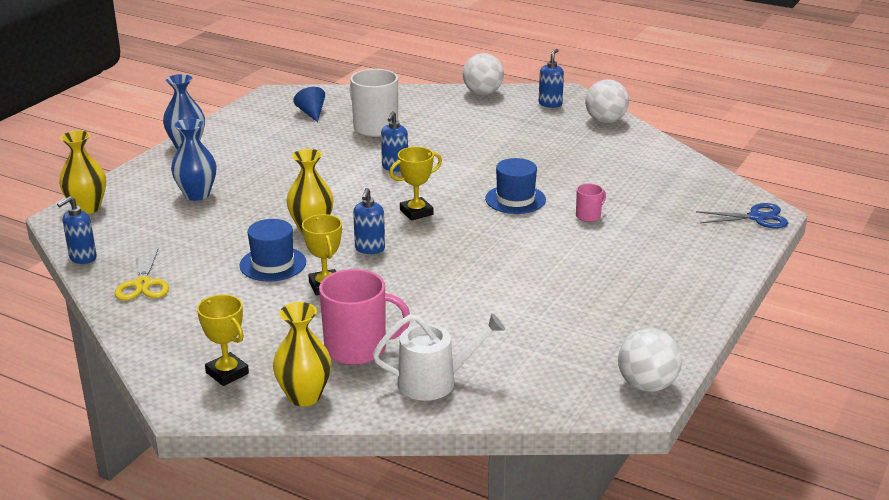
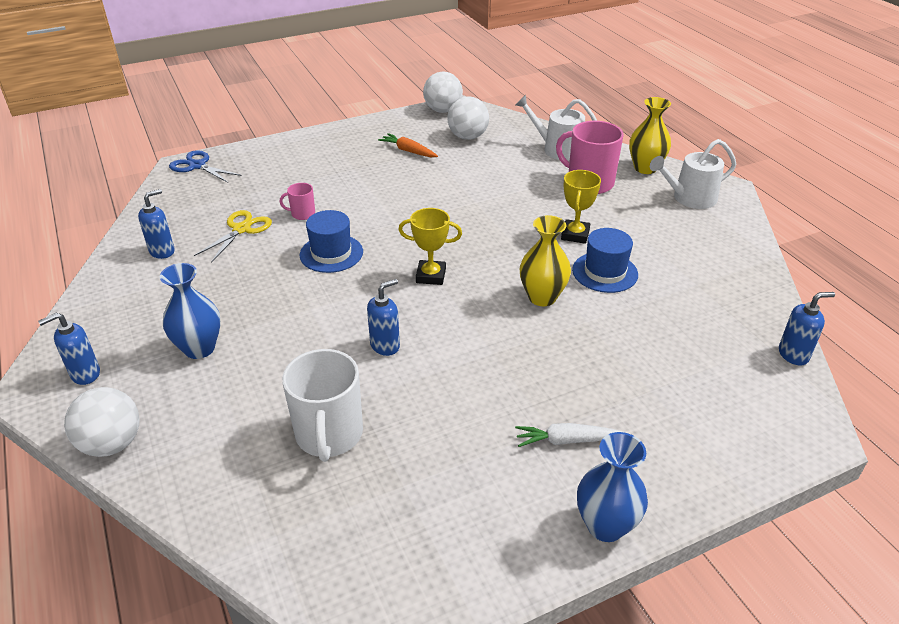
camera: 145 degrees left, 10 degrees up
yellow vase [59,130,106,214] -> none
yellow scissors [115,249,169,301] -> yellow scissors moved to [194,210,272,263]
blue vase [171,118,216,201] -> blue vase moved to [160,263,221,359]
yellow trophy [197,294,249,386] -> white watering can [650,139,736,209]
blue cone [293,87,325,122] -> none
blue soap dispenser [353,188,385,254] -> blue soap dispenser moved to [138,189,175,259]
white ball [585,79,629,123] -> white ball moved to [447,96,489,140]
none -> orange carrot [378,133,438,157]
none -> white carrot [515,423,625,447]

